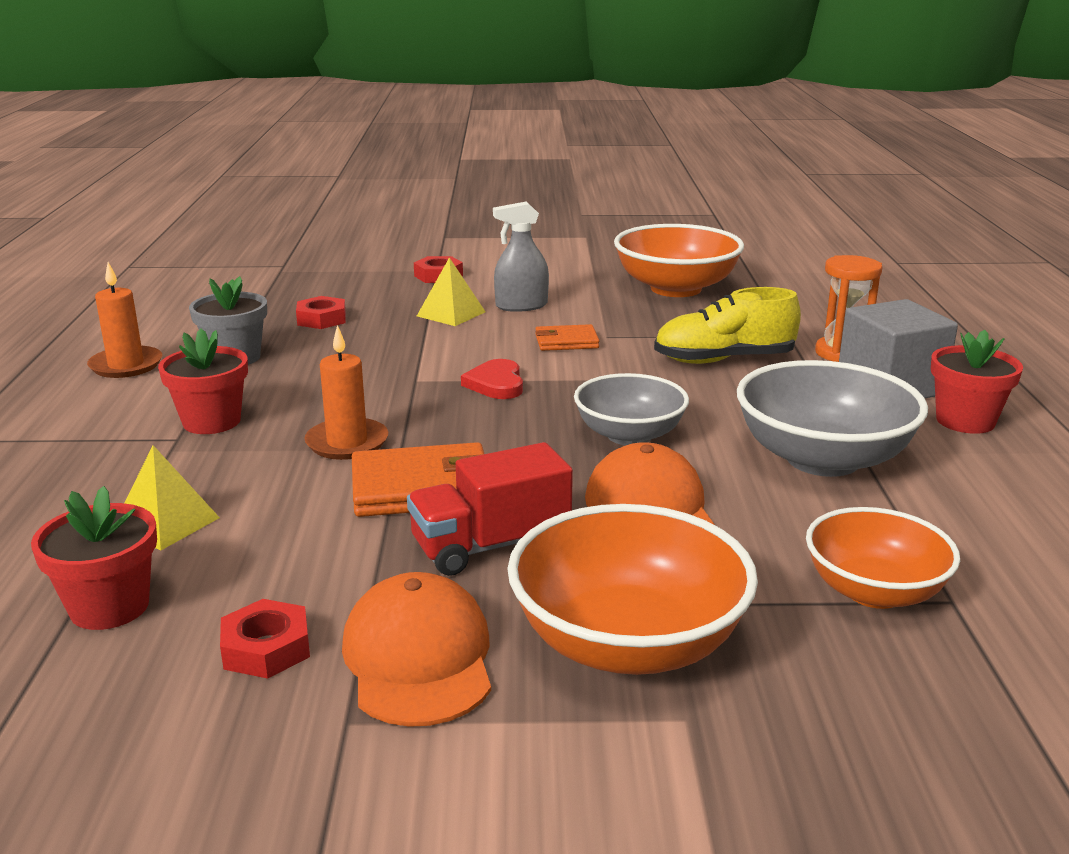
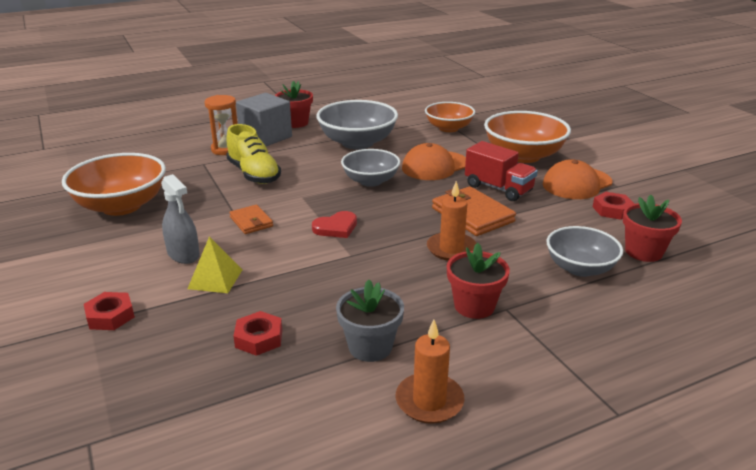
camera: 115 degrees left, 5 degrees up
yellow pyramid [124,445,220,551] -> grey bowl [547,226,623,277]

